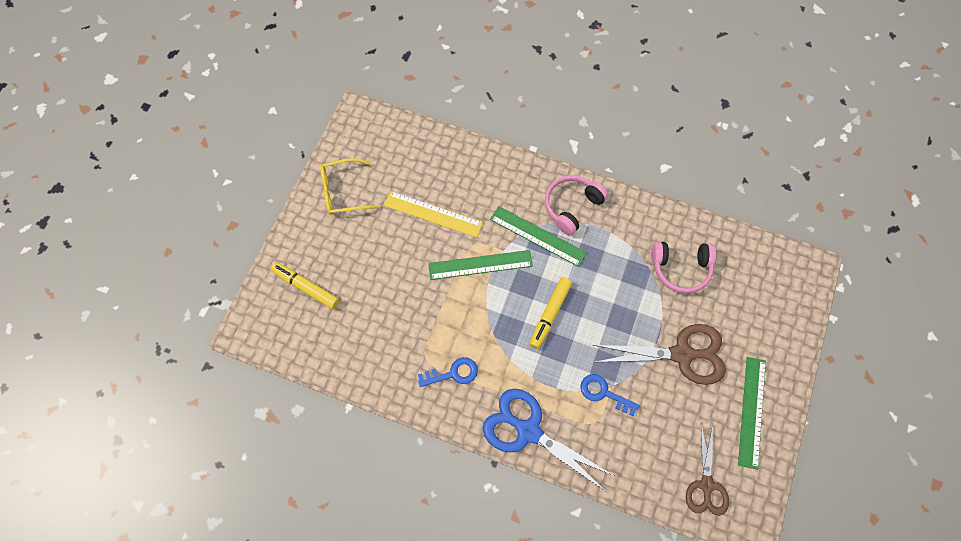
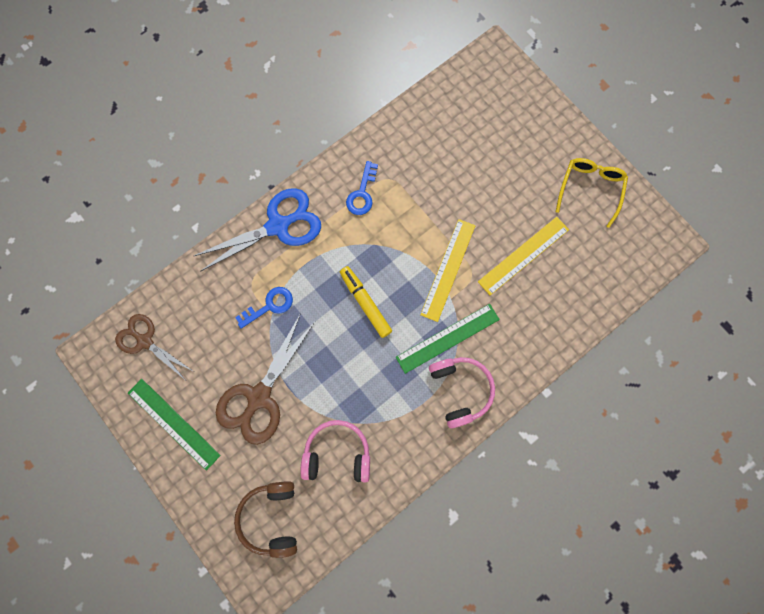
camera: 120 degrees right, 10 degrees up
yellow marker [271,262,339,309] -> none
green ruler [428,250,533,280] -> yellow ruler [420,219,475,322]
pink headphones [651,242,716,294] -> pink headphones turned 60 degrees clockwise [301,420,370,483]
none -> brown headphones [234,481,297,558]

